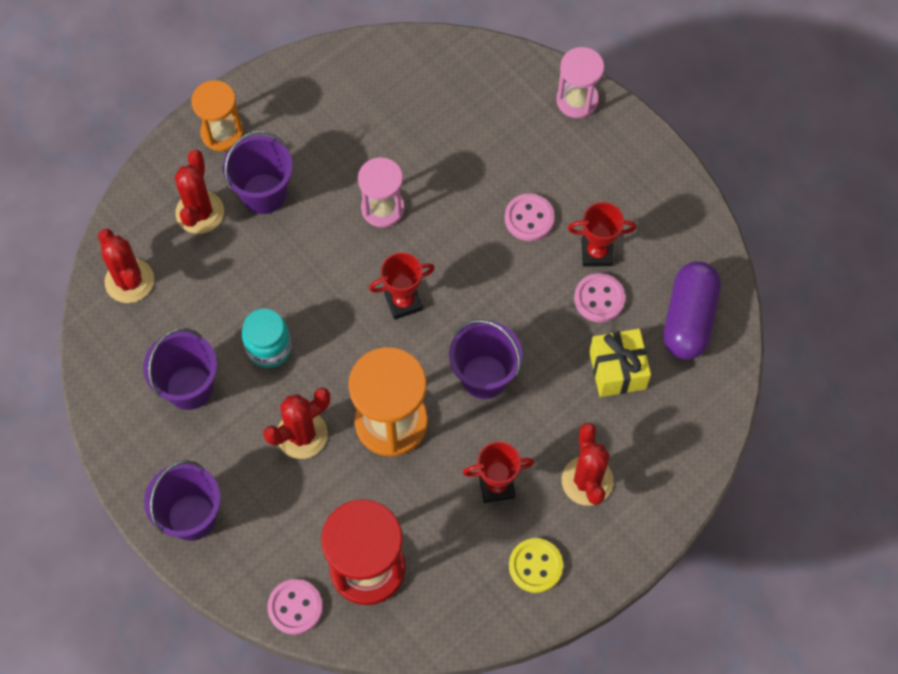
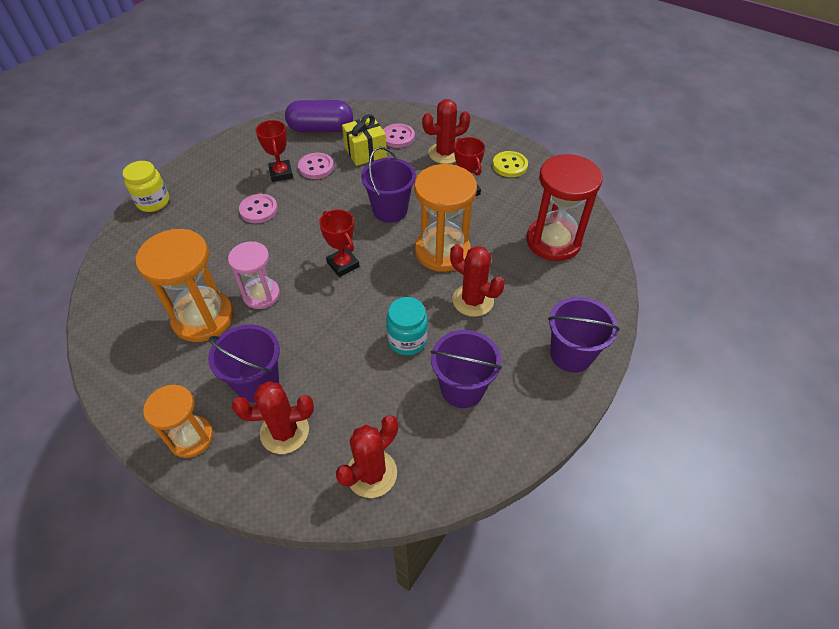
camera: 105 degrees left, 15 degrees down
pink button [267,579,323,635] -> pink button moved to [383,123,415,148]
pink hourglass [556,47,604,118] -> yellow jar [123,161,169,212]
none -> orange hourglass [136,229,234,342]

